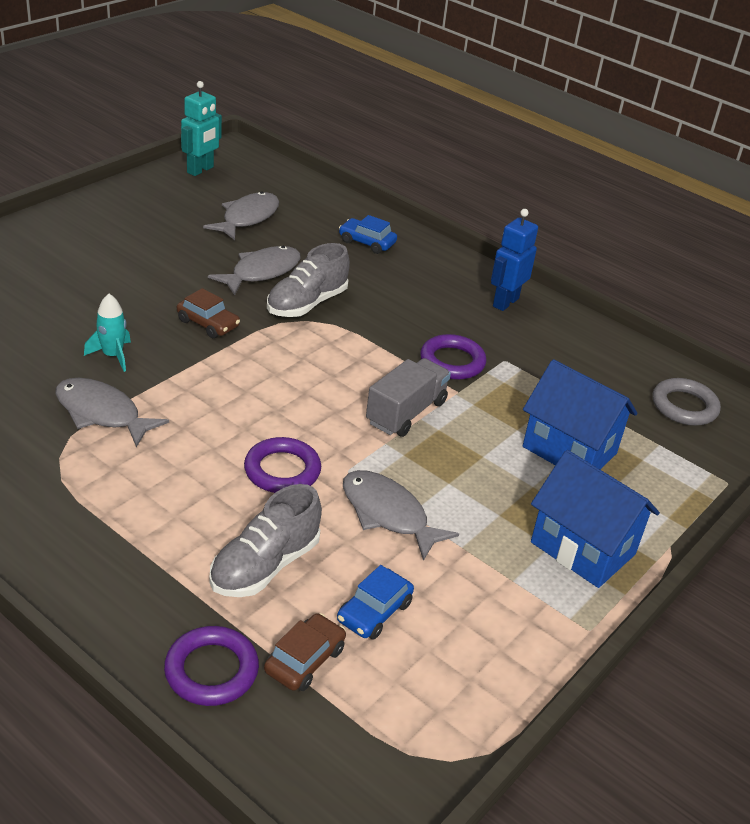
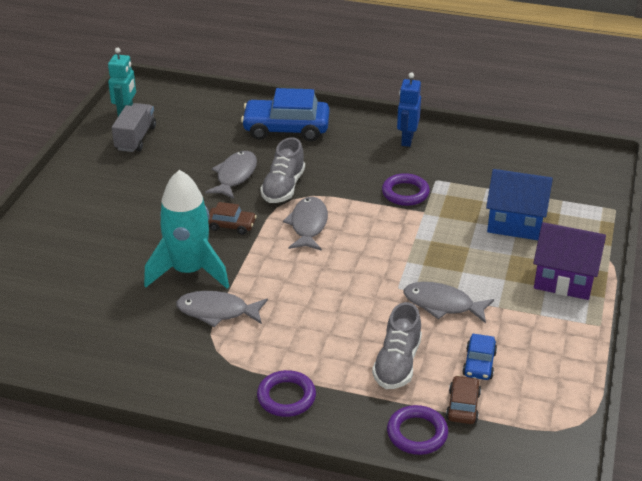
camera: 20 degrees left, 0 degrees up
turquoise rocket [84,294,131,372] -> turquoise rocket [144,170,229,288], size x2.22
grey fish [203,192,279,240] -> grey fish moved to [283,197,328,251]
purple ring [244,437,321,493] -> purple ring moved to [257,370,316,417]
blue car [339,215,397,254] -> blue car [241,88,329,141], size x2.00
grey truck [366,358,451,437] -> grey truck moved to [112,103,156,152]
blue house [531,450,660,588] -> purple house [533,222,606,300]
grey ring [653,378,721,426] -> none

